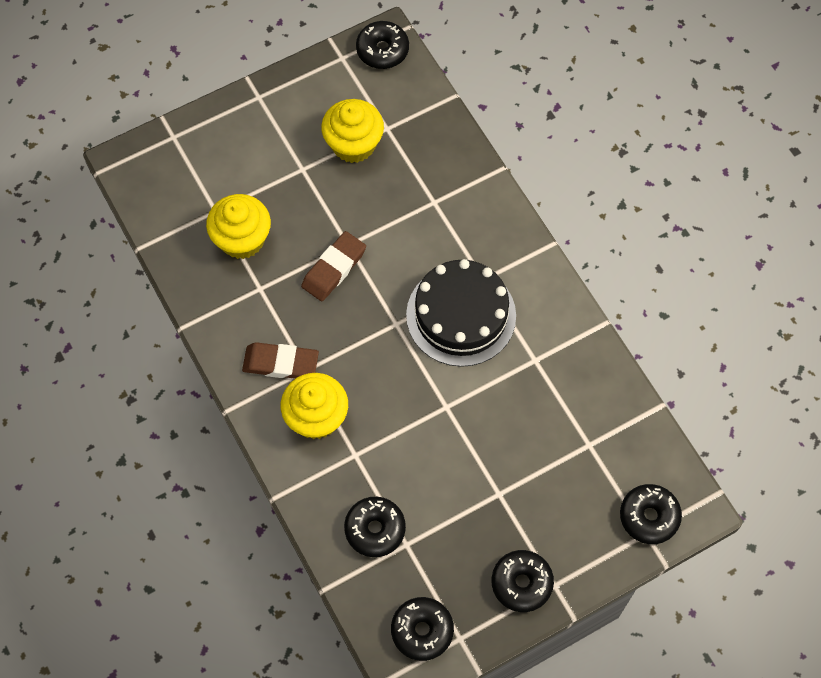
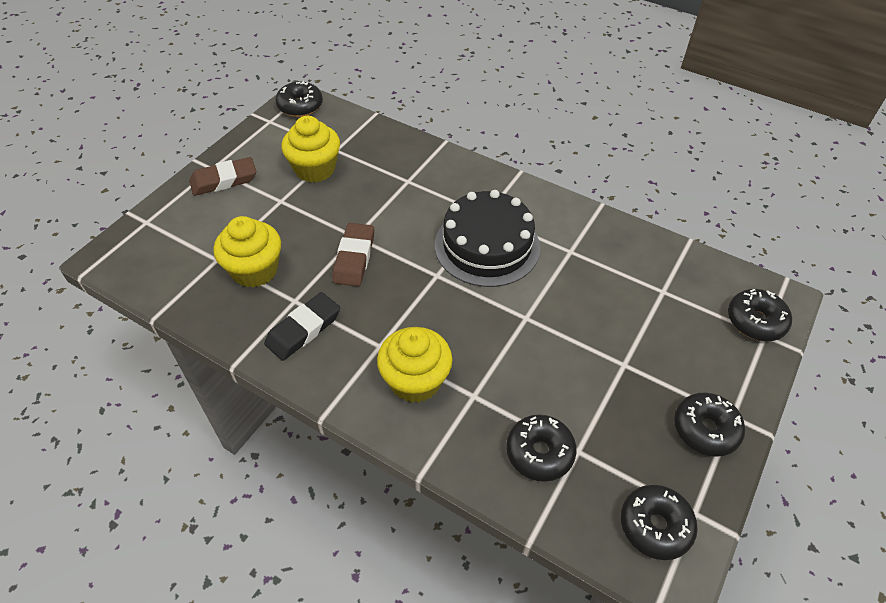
camera: 30 degrees left, 15 degrees down
brown eraser [242,342,319,379] -> brown eraser moved to [189,157,256,196]
none -> black eraser [264,292,340,361]

